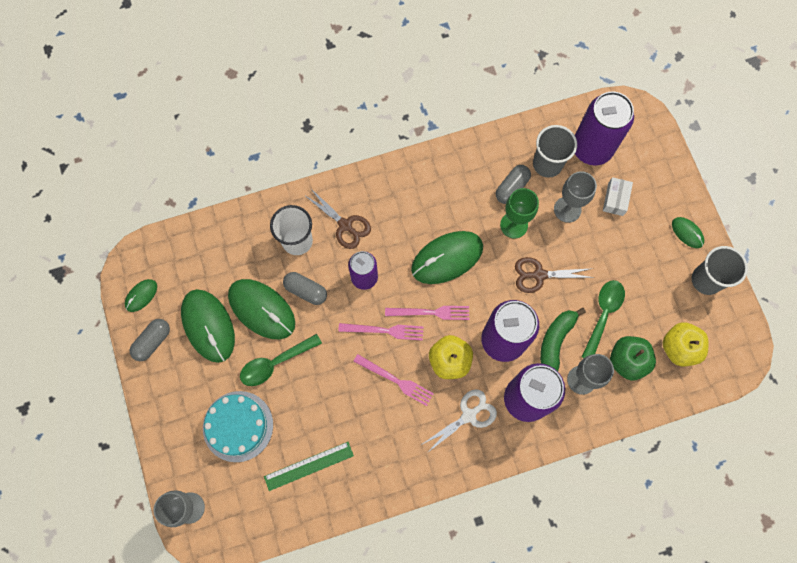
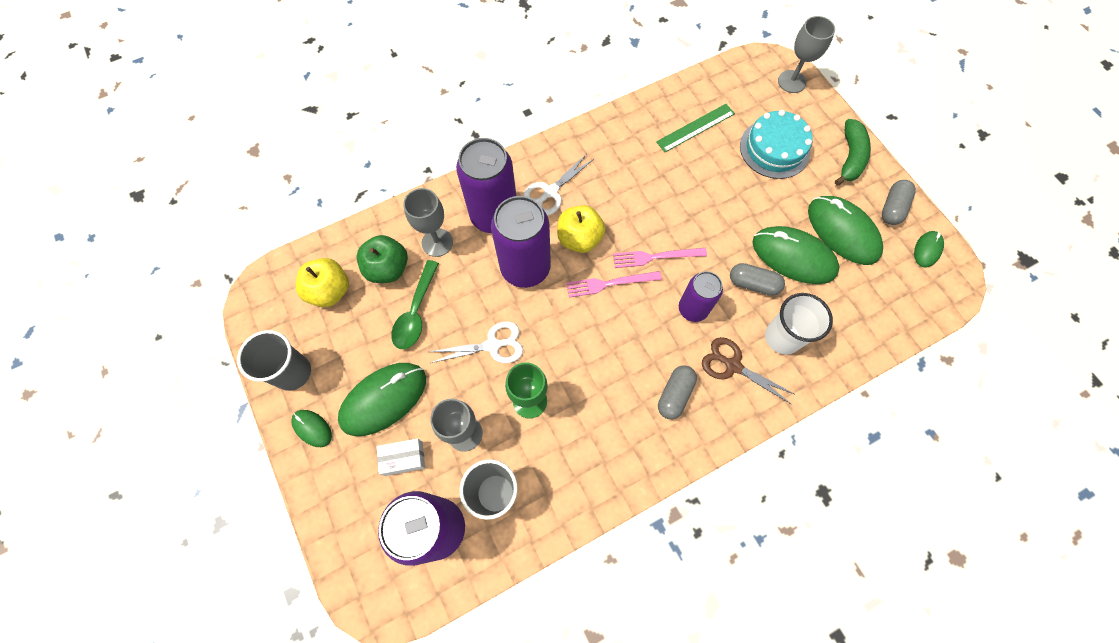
camera: 170 degrees right, 5 degrees down
green spoon [240,334,322,386] -> none
pink fork [353,354,434,406] -> none
green mouse [411,231,483,284] -> green mouse moved to [338,363,426,436]
grey capsule [496,165,531,204] -> grey capsule moved to [658,365,697,419]
brown scissors [515,257,594,293] -> white scissors [430,321,523,363]
green banana [540,308,586,371] -> green banana moved to [835,119,871,186]
white box [603,177,633,216] -> white box turned 75 degrees clockwise [377,438,425,476]

